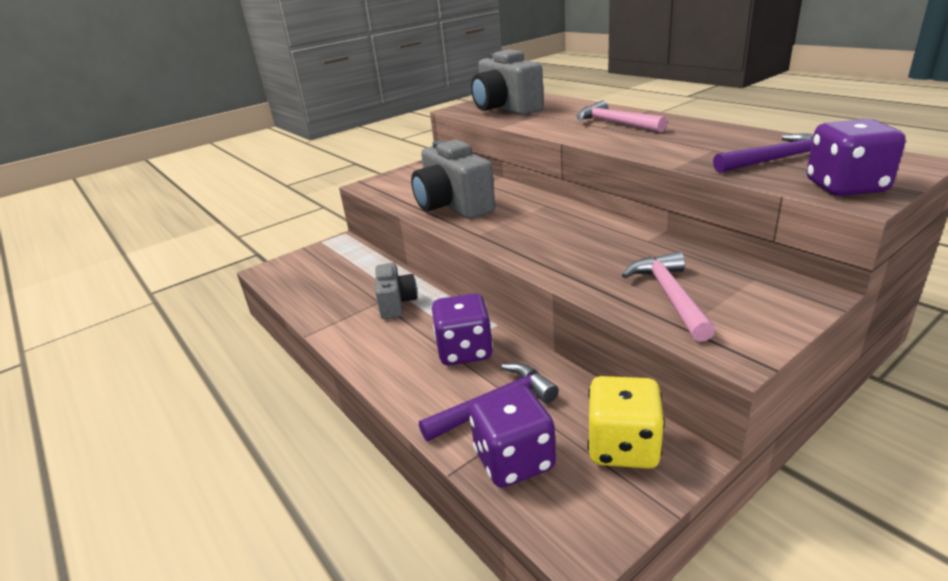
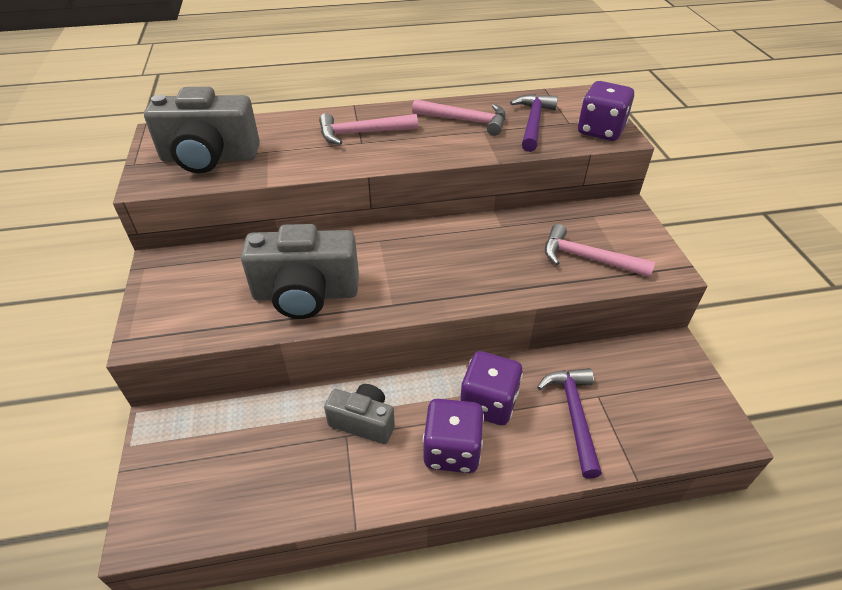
camera: 65 degrees left, 15 degrees up
purple dice [469,386,556,488] -> purple dice moved to [423,399,484,473]
yellow dice [587,376,665,469] -> none
none -> pink hammer [412,99,506,136]

